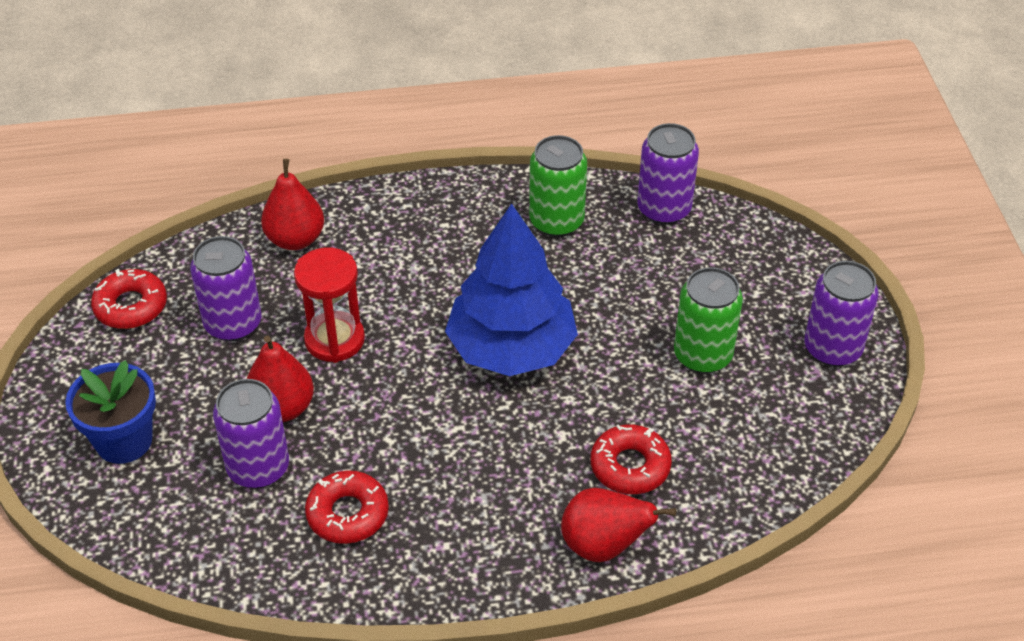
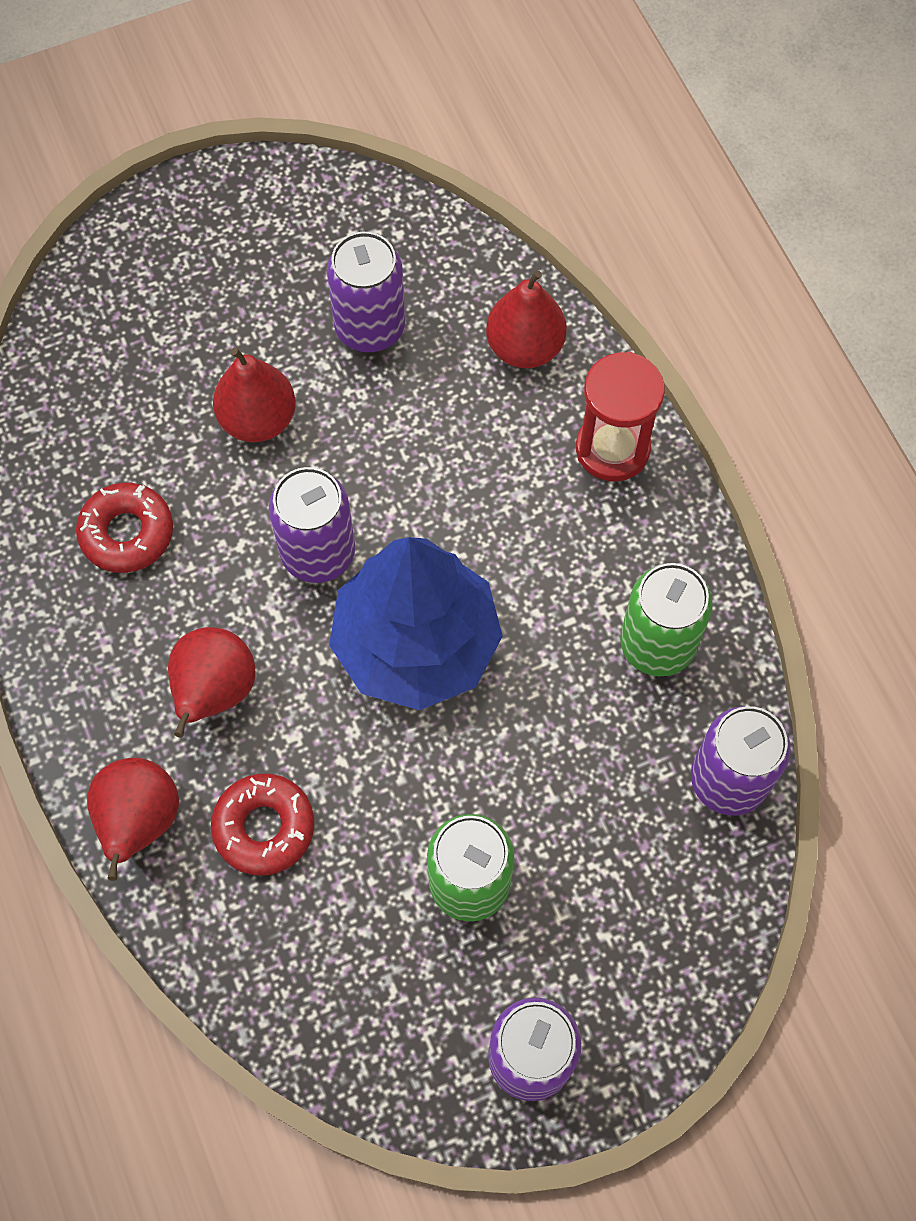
camera: 75 degrees right, 20 degrees up
blue flower pot [65,360,156,464] -> none
red donut [91,269,167,329] -> none
purple can [213,379,289,488] -> purple can moved to [269,467,355,583]
red hourglass [294,247,365,363] -> red hourglass moved to [576,352,665,482]
none -> red pear [168,627,256,737]

